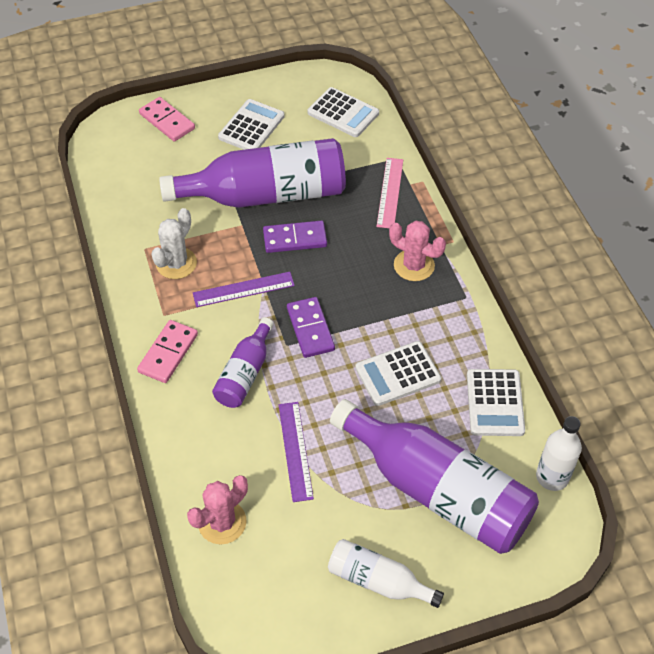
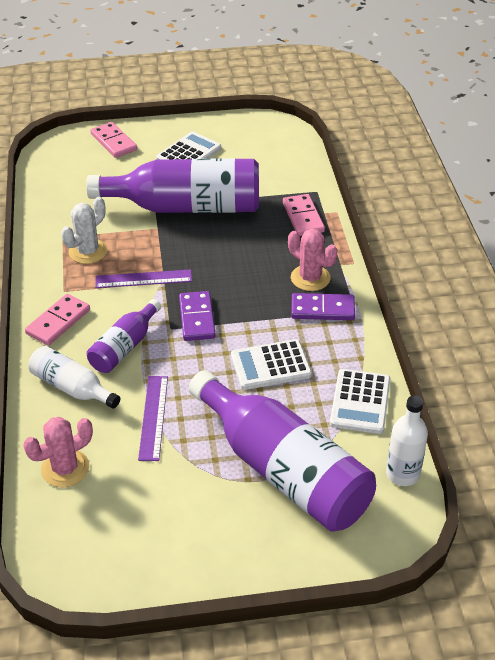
camera: 10 degrees right, 10 degrees down
purple domino [263,221,327,253] -> purple domino moved to [291,293,355,320]
white calculator [307,87,379,137] -> none
white bottle [328,539,444,608] -> white bottle moved to [29,346,120,409]
pink ruler [376,158,403,228] -> pink domino [283,194,325,236]

